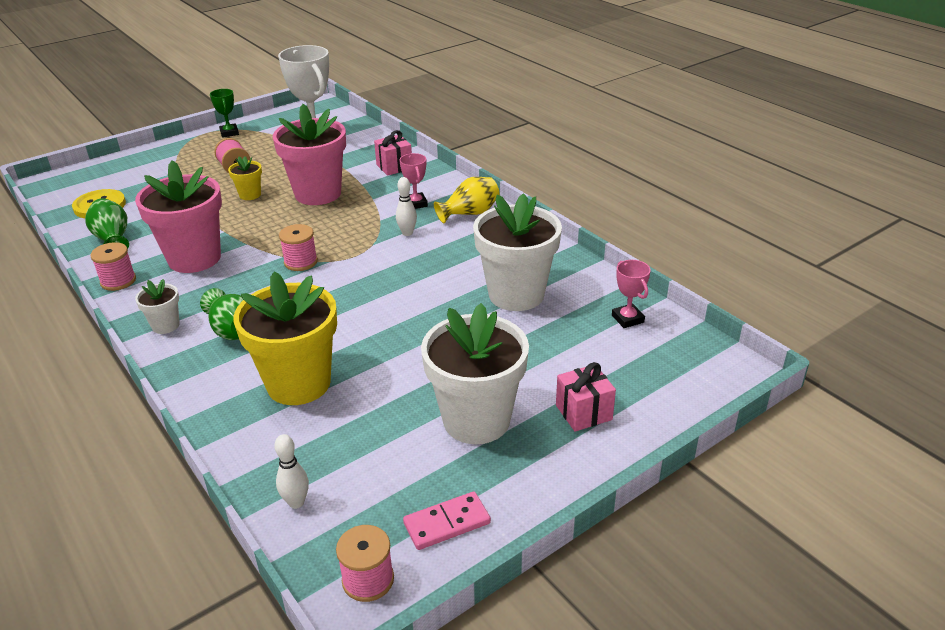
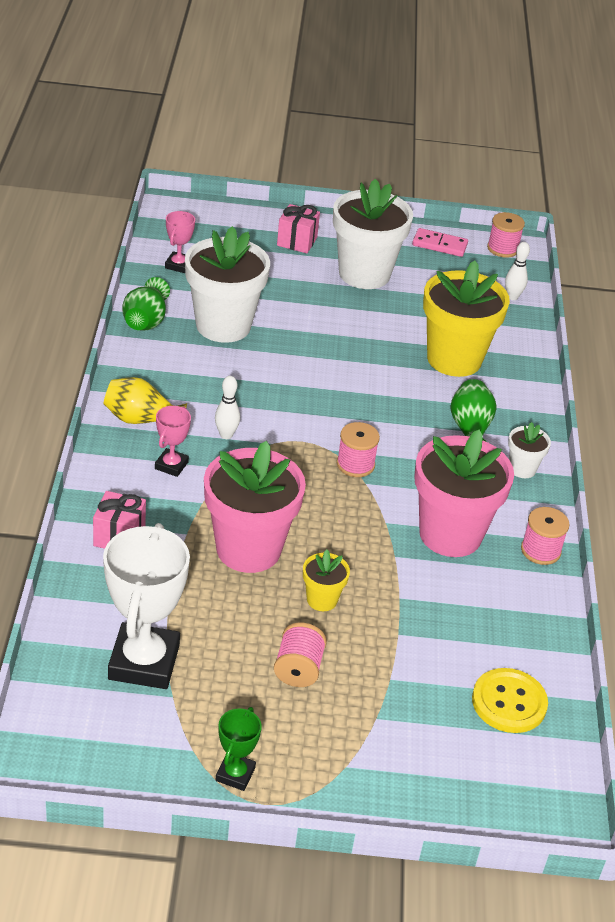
camera: 145 degrees left, 5 degrees up
green vase [85,198,129,249] -> green vase moved to [122,277,170,330]

